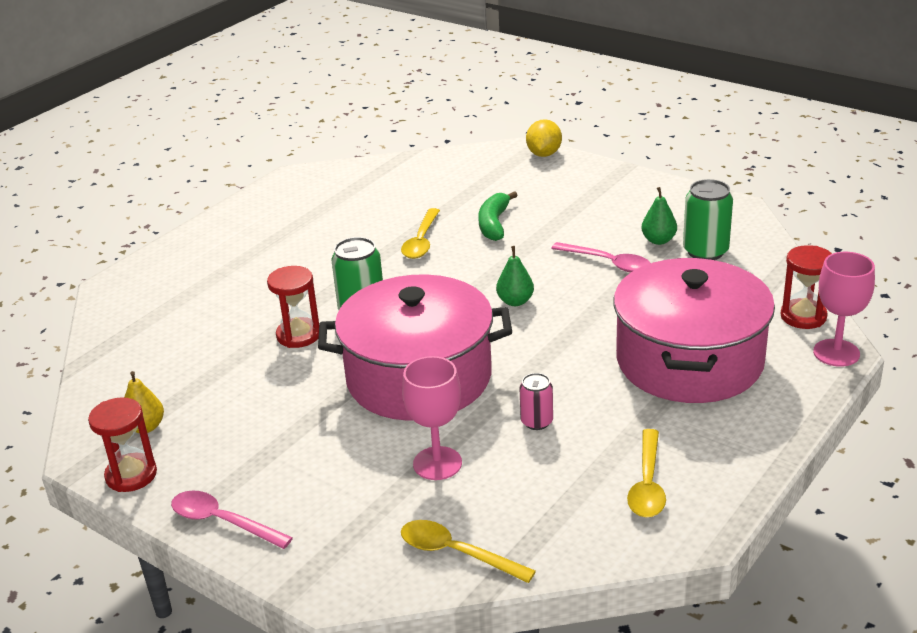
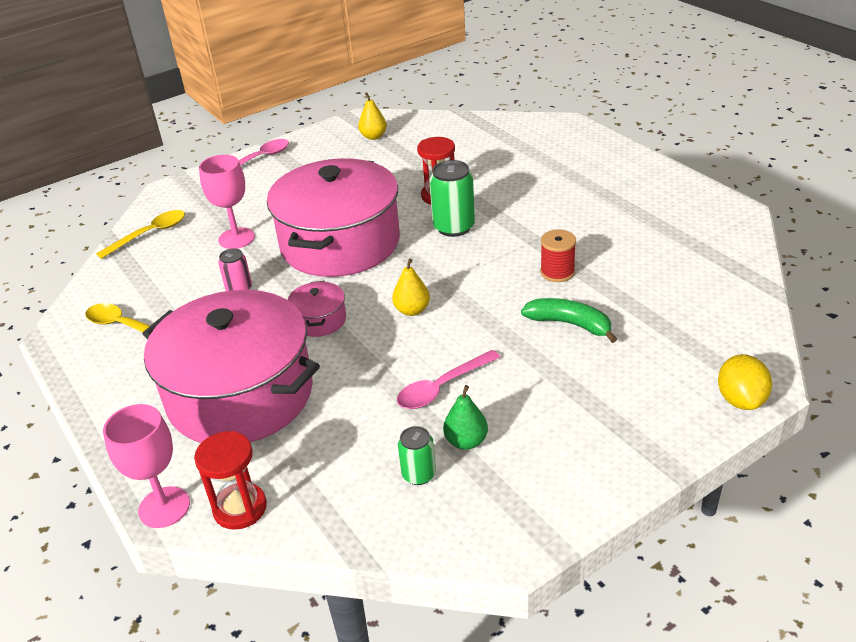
camera: 110 degrees right, 5 degrees up
red hourglass [88,397,157,492] -> none
yellow spoon [401,208,440,259] -> red spool [540,229,576,282]
green pear [496,246,534,306] -> yellow pear [392,258,430,316]
yellow lemon [526,119,562,157] -> yellow lemon turned 60 degrees clockwise [718,354,772,410]
green can [683,179,733,260] -> green can [398,426,436,485], size x0.60
none -> pink pot [288,281,346,337]

